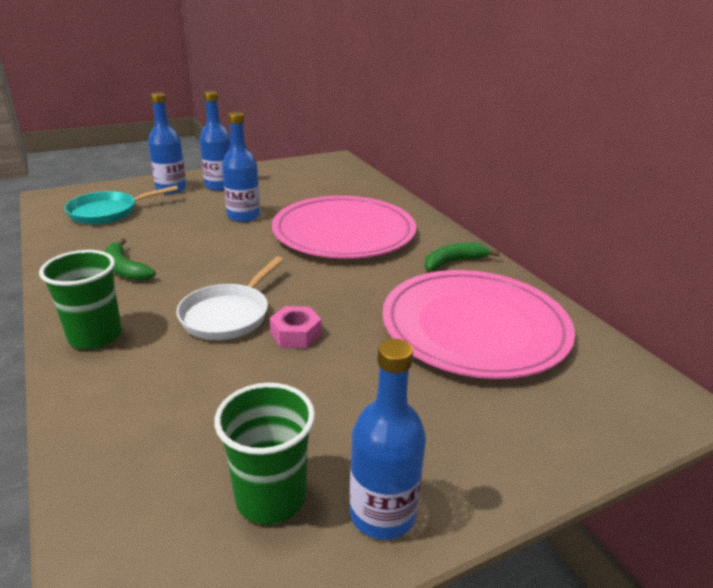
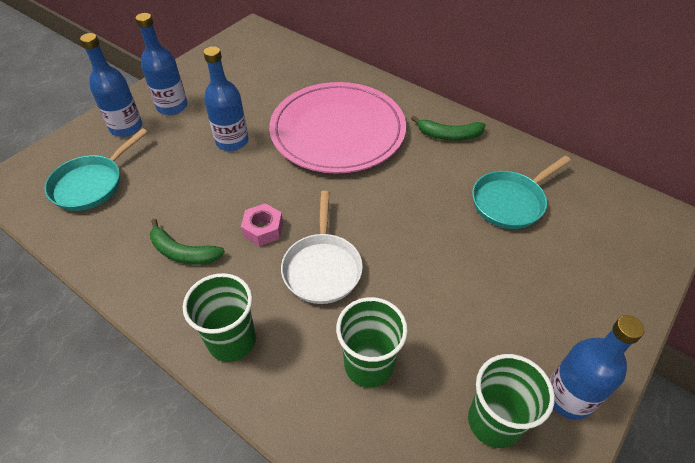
camera: 25 degrees left, 20 degrees up
pink nut [270,306,322,348] -> pink nut moved to [241,203,283,246]
pink plate [382,270,575,379] -> turquoise pan [472,156,571,229]
green banana [425,242,500,271] -> green banana turned 120 degrees counterclockwise [411,116,486,141]
none -> green cup [336,297,408,388]

